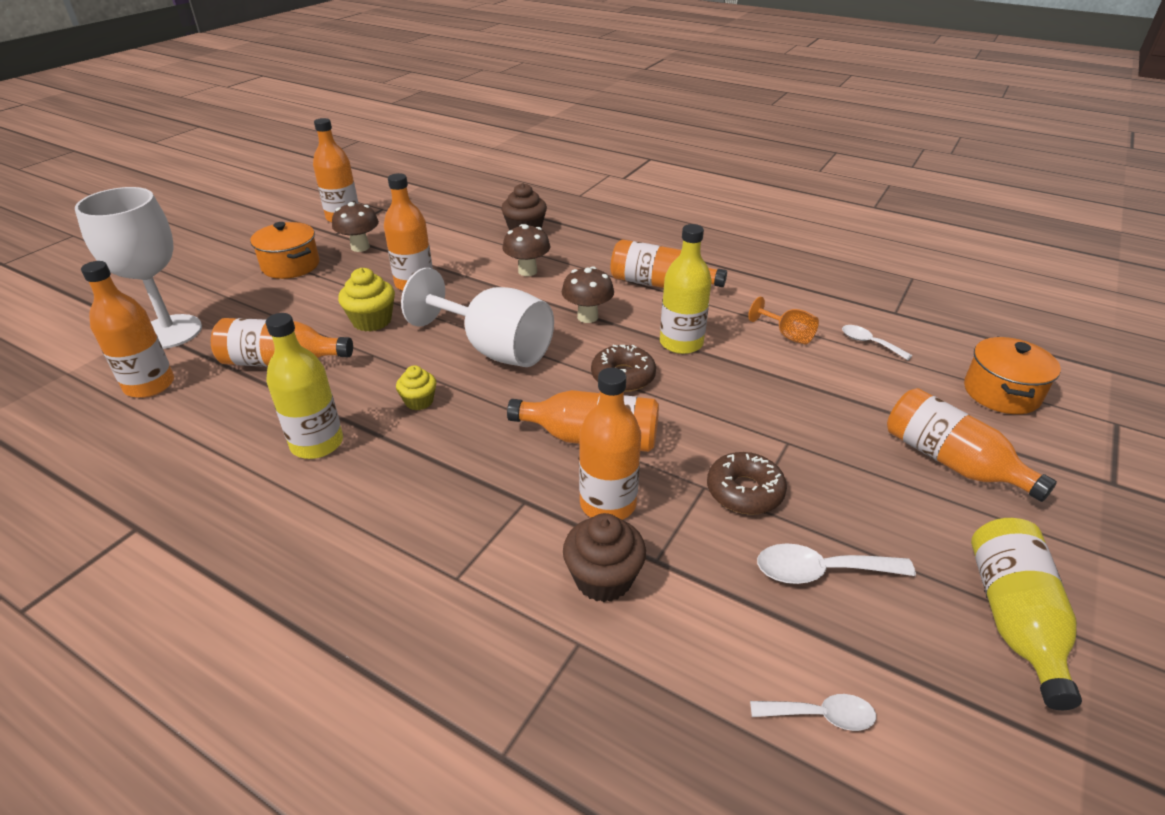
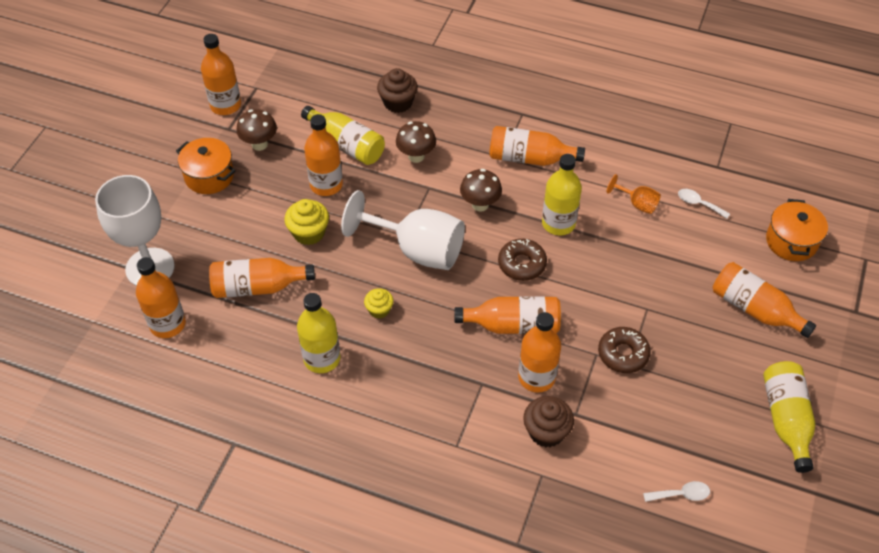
camera: 10 degrees left, 15 degrees up
white spoon [757,543,916,584] -> none
none -> yellow bottle [301,106,385,165]

